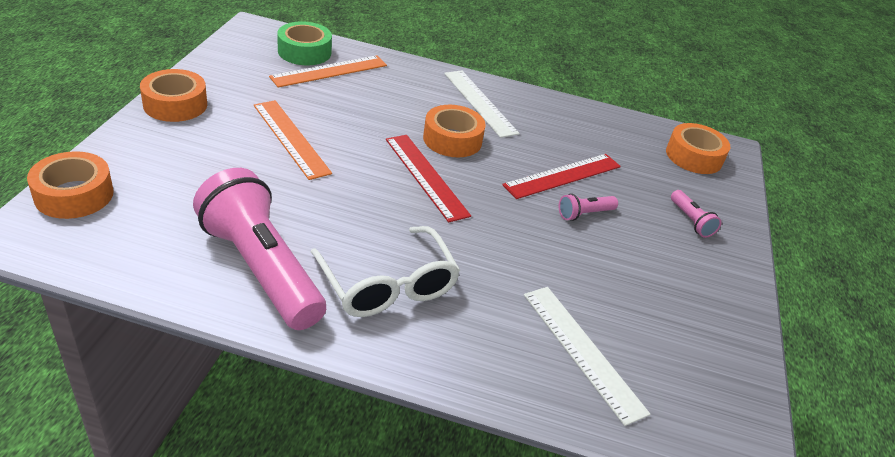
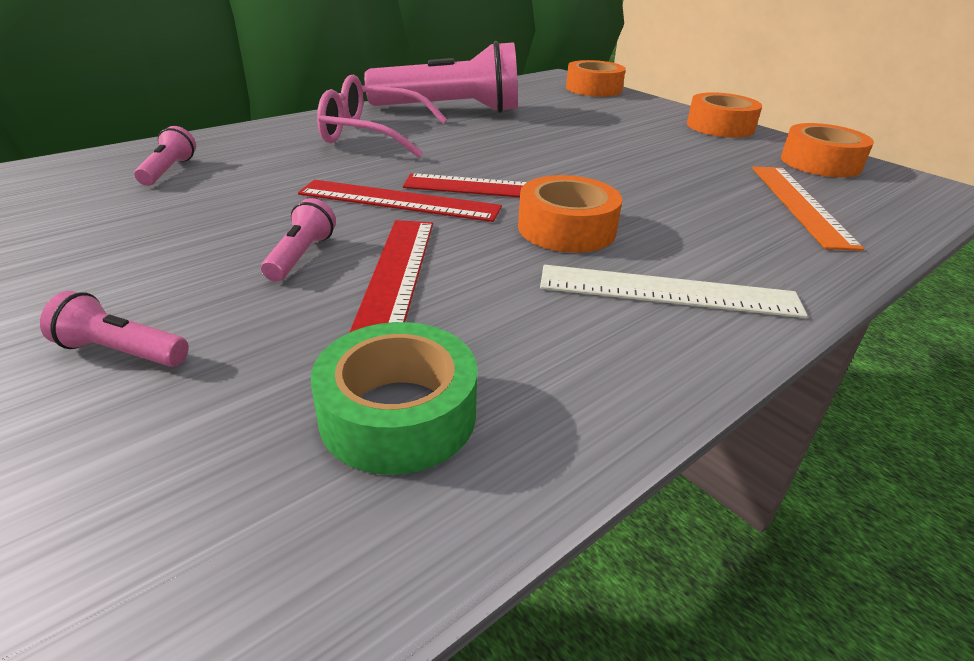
camera: 130 degrees right, 5 degrees down
orange ruler [254,100,332,180] -> none
green tape [277,22,332,65] -> green tape moved to [311,322,477,475]
white glasses [311,226,460,317] -> pink glasses [317,75,447,158]
white ruler [524,287,651,426] -> pink flashlight [135,126,196,186]
orange tape [666,123,730,174] -> orange tape moved to [781,123,874,177]
none -> red ruler [298,180,502,222]

